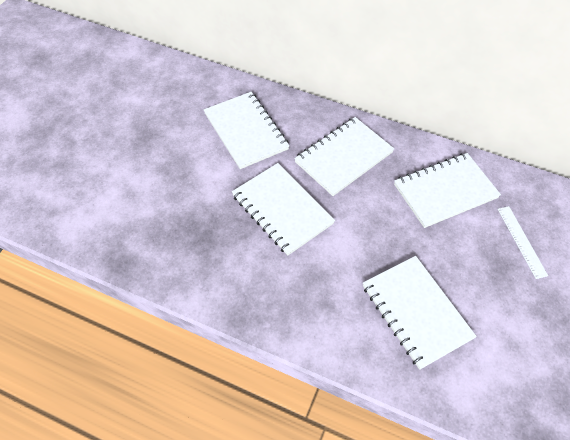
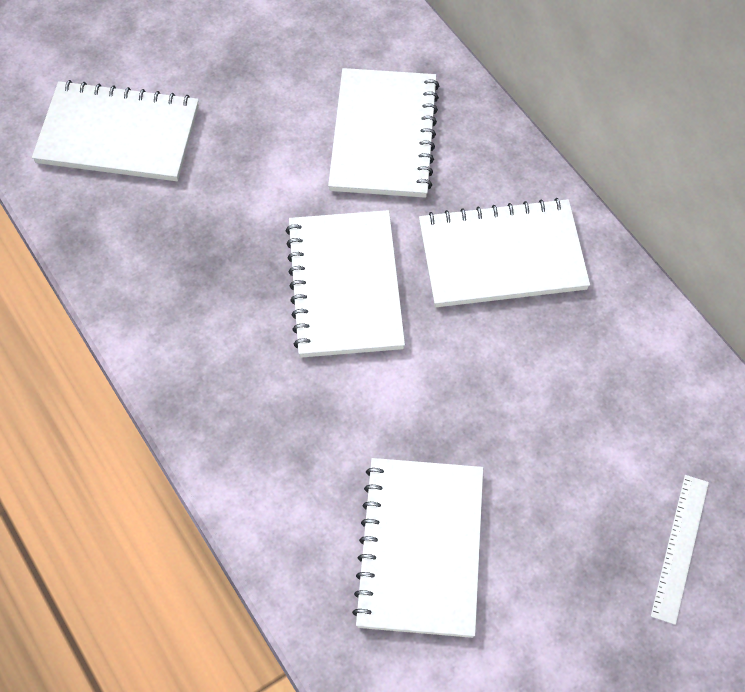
camera: 35 degrees right, 5 degrees up
white notebook [394,153,501,228] -> white notebook moved to [32,80,199,181]

